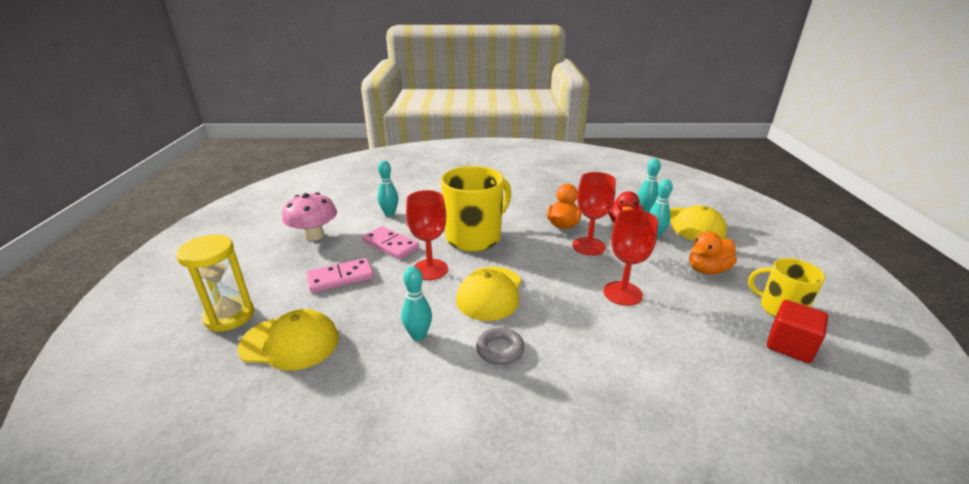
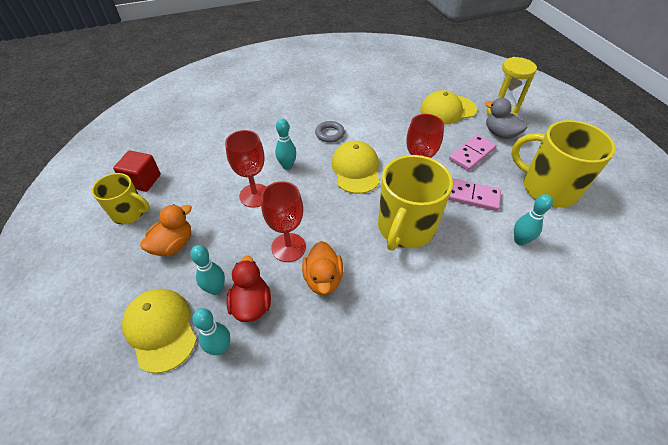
camera: 160 degrees right, 20 degrees up
pink mushroom [282,192,337,241] -> yellow mug [511,120,616,208]
turquoise bowling pin [401,266,432,341] -> turquoise bowling pin moved to [275,118,296,170]
none -> grey duck [485,98,528,139]

